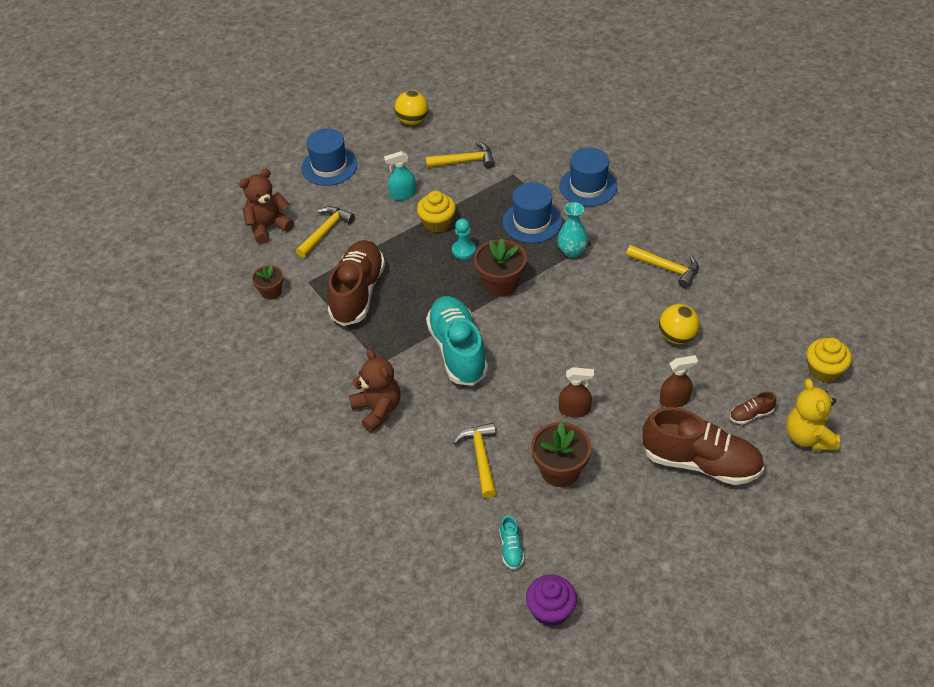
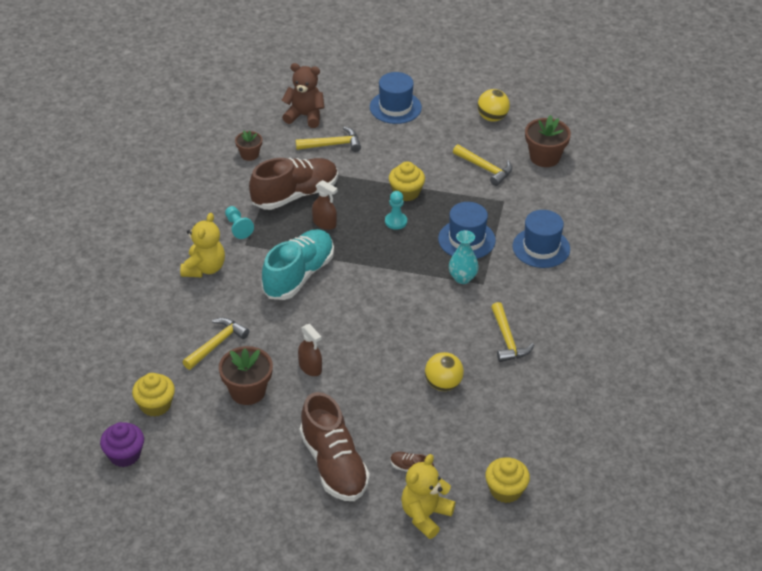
camera: 45 degrees right, 5 degrees down
brown teddy bear [349,349,400,432] -> yellow teddy bear [180,213,225,277]
turquoise spray bottle [384,151,416,200] -> none
brown flower pot [474,238,527,297] -> brown flower pot moved to [525,115,571,167]
turquoise shoe [499,515,524,570] -> yellow cupcake [132,373,175,417]
brown spray bottle [660,355,698,408] -> brown spray bottle moved to [312,180,338,230]
none -> turquoise pawn [225,206,254,239]

